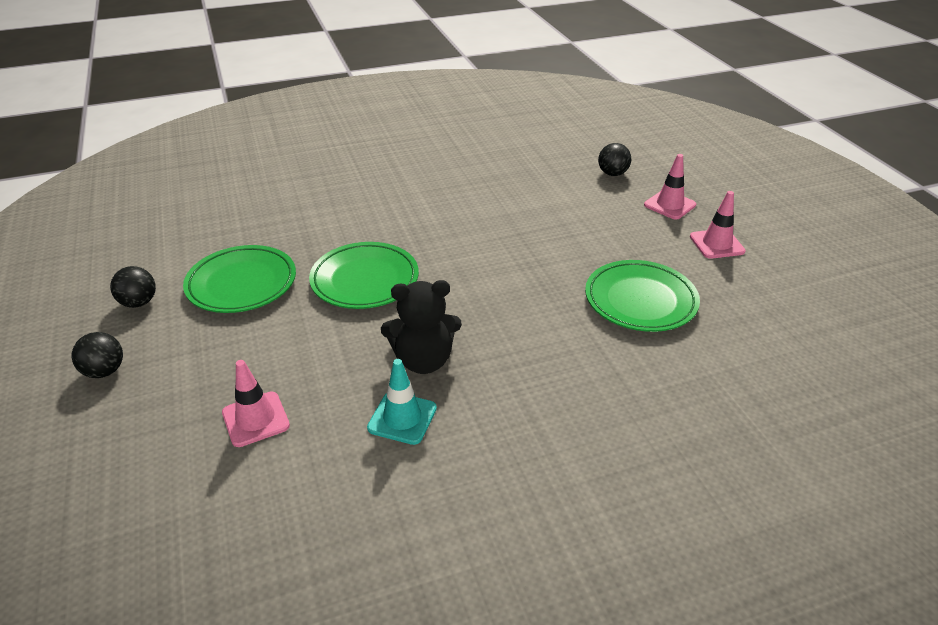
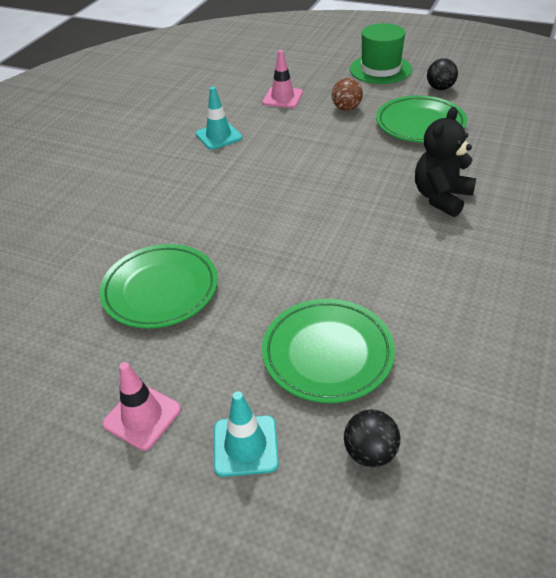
camera: 135 degrees right, 5 degrees up
black ball [72,332,123,378] -> green hat [350,23,412,84]
green plate [309,242,419,309] -> green plate moved to [262,299,395,403]
black teddy bear [381,280,462,374] -> black teddy bear moved to [415,107,476,217]
pink traffic cone [644,154,696,220] -> turquoise traffic cone [214,391,279,477]
none -> brown ball [332,78,363,111]

